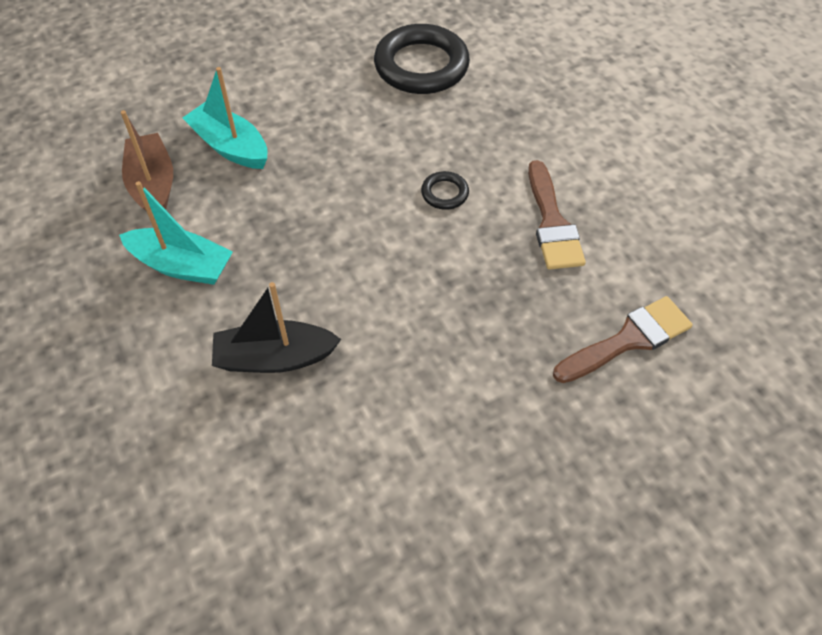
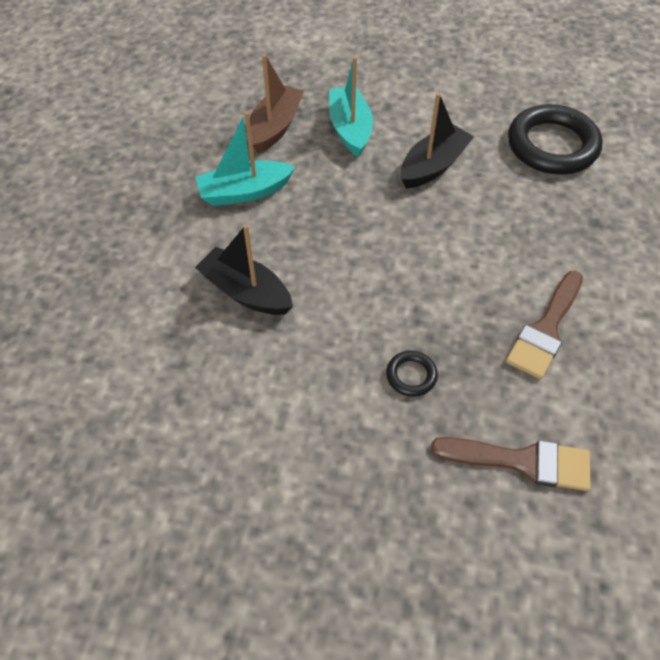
camera: 40 degrees right, 0 degrees up
turquoise boat [119,181,233,285] -> turquoise boat turned 105 degrees clockwise [196,111,295,206]
black ring [421,171,469,210] -> black ring moved to [386,351,438,397]
none -> black boat [401,93,474,189]

